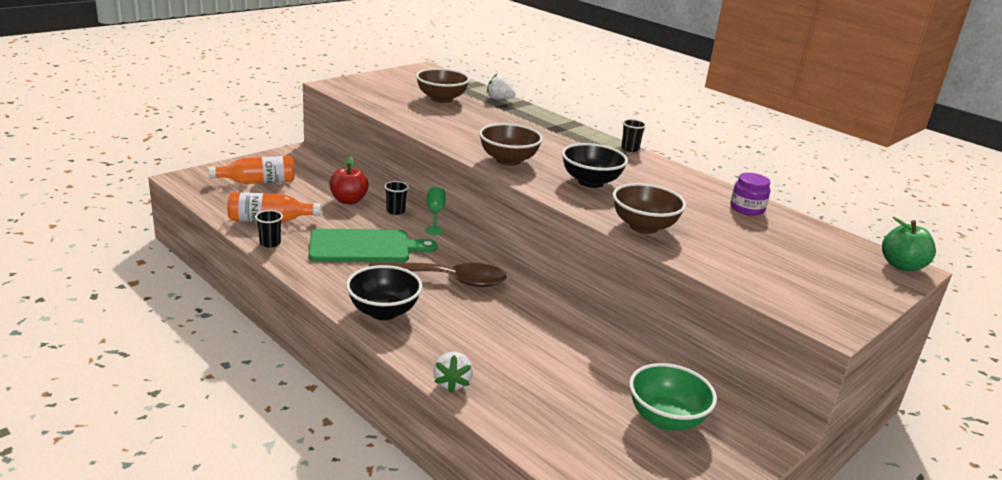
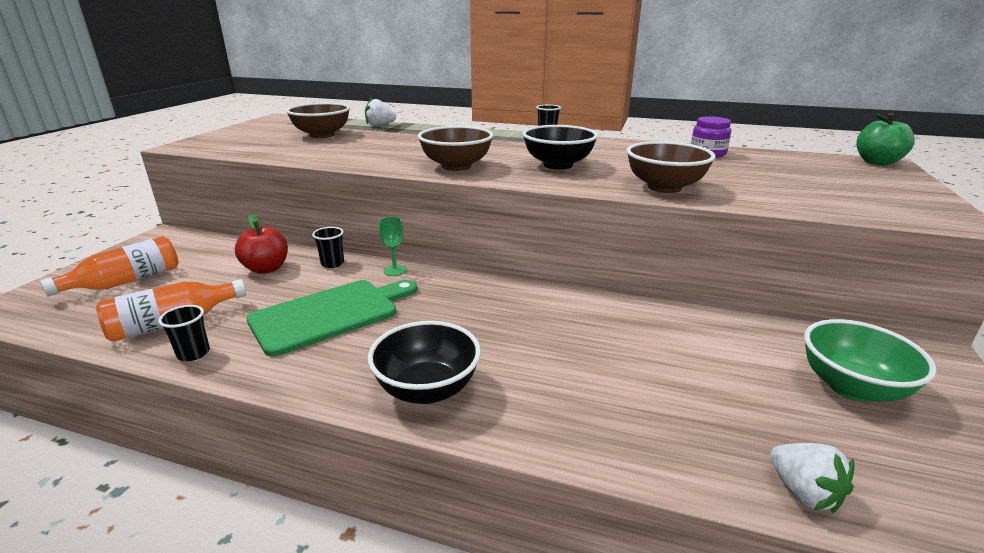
camera: 25 degrees left, 0 degrees up
brown spoon [369,263,507,287] -> none
white strawberry [433,352,473,393] -> white strawberry moved to [770,443,855,513]

